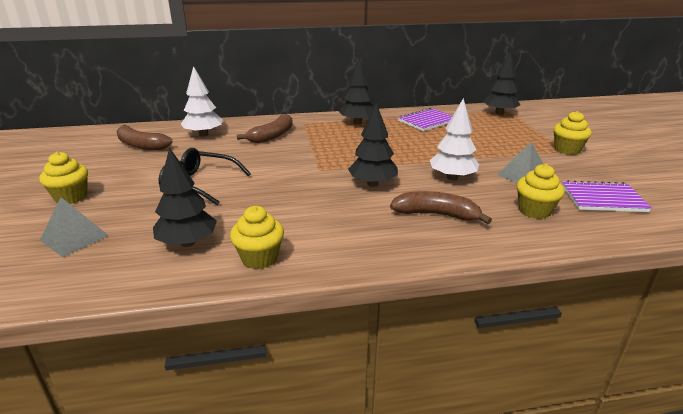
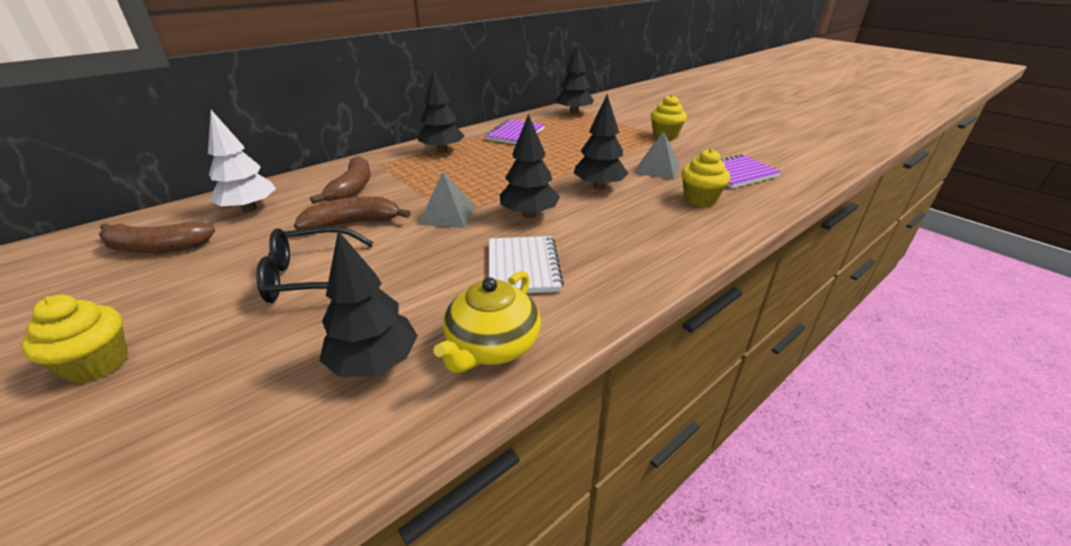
camera: 30 degrees left, 5 degrees up
grey pyramid [40,197,109,257] -> grey pyramid moved to [418,172,475,228]
yellow cupcake [230,206,284,269] -> yellow teapot [434,271,541,373]
brown banana [390,191,492,224] -> brown banana moved to [294,196,411,230]
white tree [430,98,479,180] -> black tree [573,94,629,190]
none -> white notebook [489,236,564,293]

